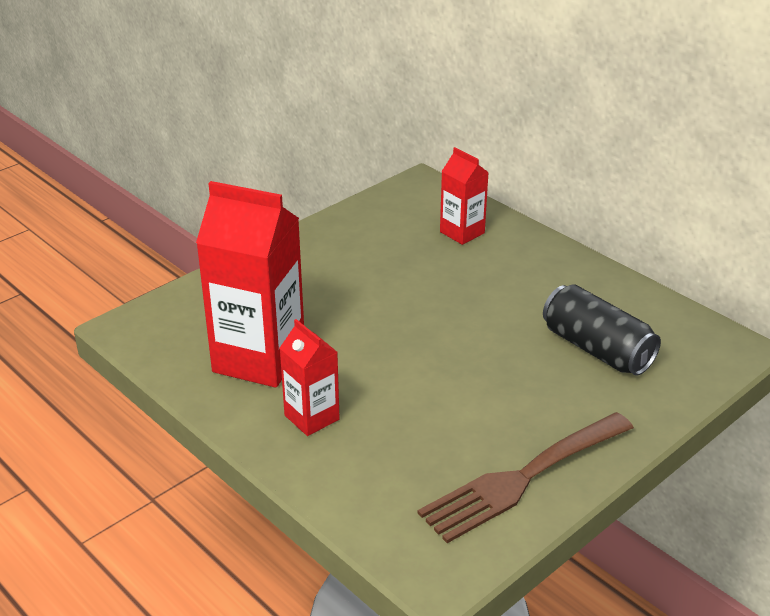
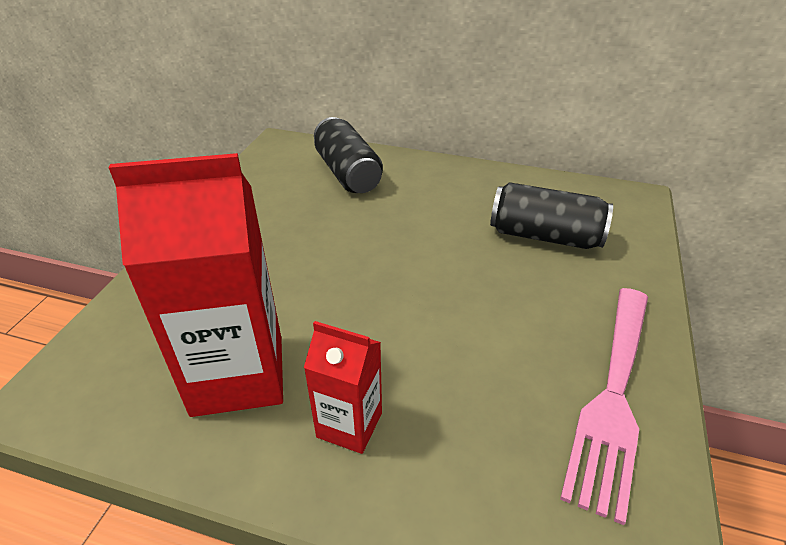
camera: 30 degrees left, 5 degrees up
brown fork [417,412,634,543] -> pink fork [560,288,648,525]
red carton [440,147,489,245] -> black can [314,117,383,193]

